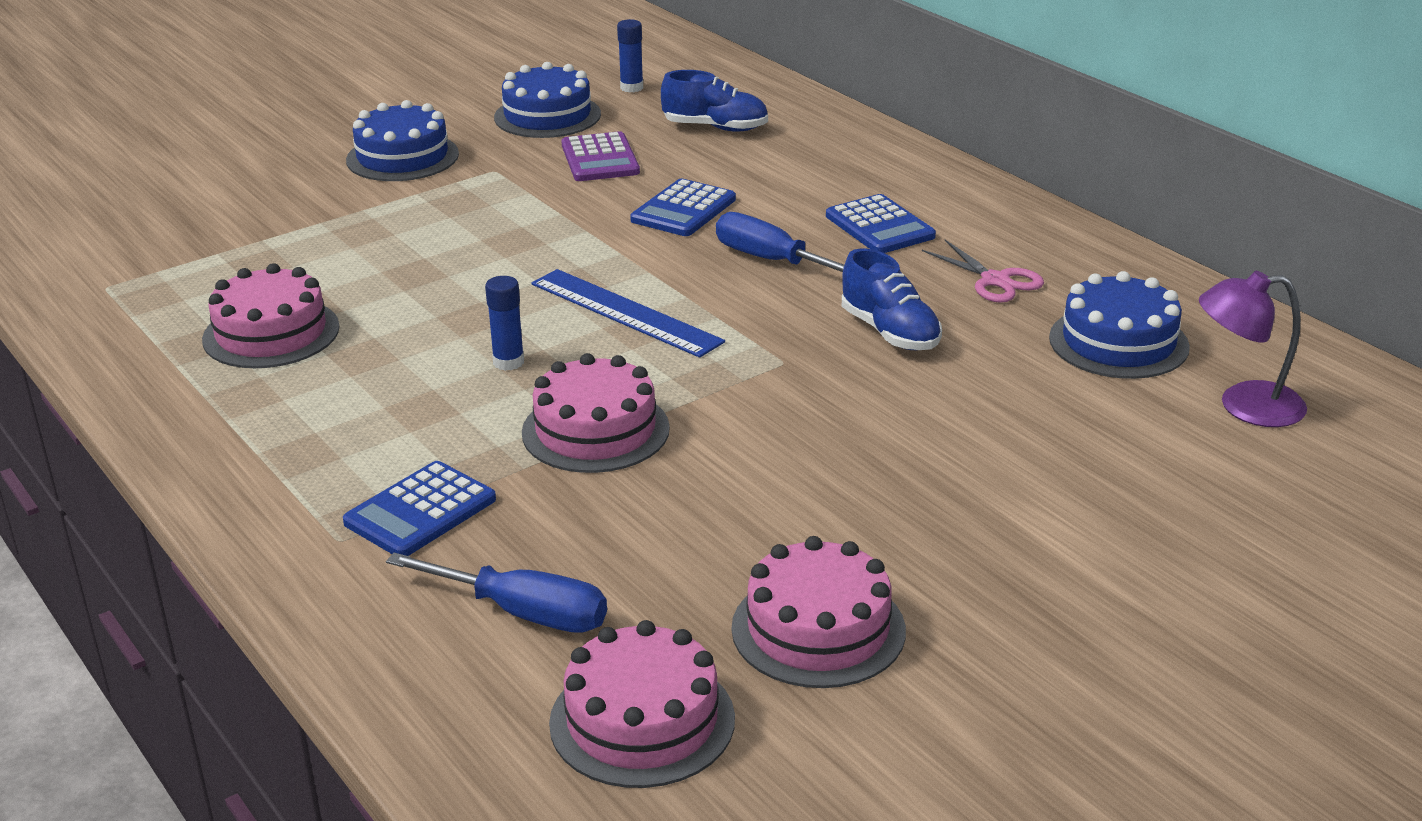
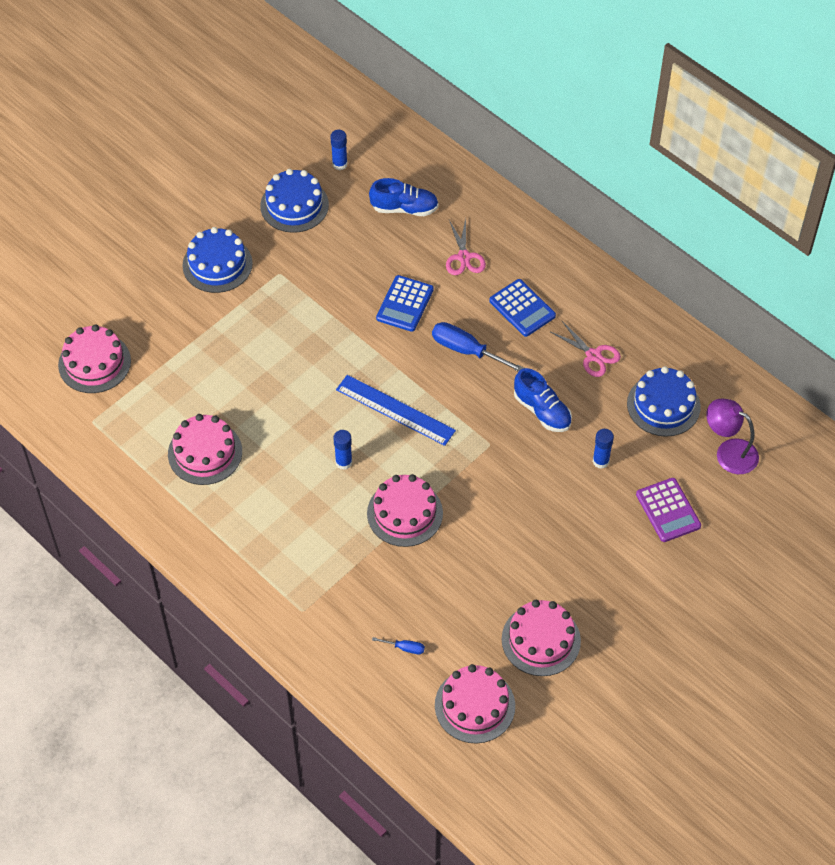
camera: 10 degrees left, 25 degrees up
blue calculator [343,461,496,556] -> none
blue screwdriver [386,553,607,633] -> blue screwdriver [372,637,425,654], size x0.48
purple calculator [561,131,640,181] -> purple calculator moved to [636,478,701,542]
purple lamp [1199,271,1307,427] -> purple lamp turned 45 degrees clockwise [706,399,759,474]
none -> pink cake [58,324,131,393]
none -> pink scissors [446,218,486,275]
none -> blue glue stick [593,429,614,469]

